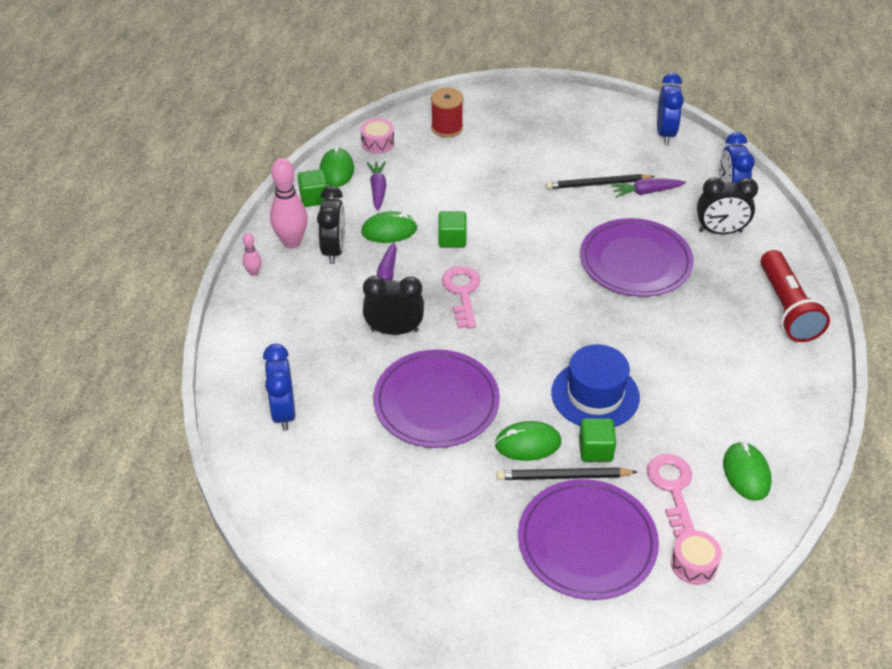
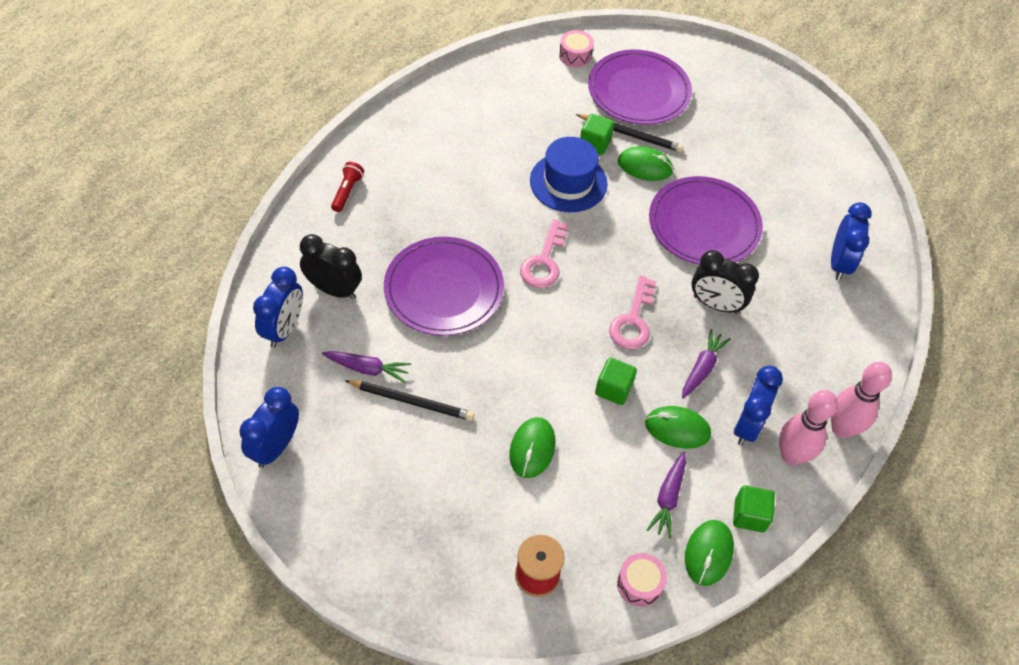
camera: 160 degrees left, 10 degrees up
pink bowling pin [243,233,262,276] -> pink bowling pin [831,362,892,438], size x2.04
black clock [317,186,345,264] -> blue clock [734,366,783,446]
pink key [647,454,695,538] -> pink key moved to [520,219,569,288]
green mouse [723,441,772,501] -> green mouse moved to [509,417,555,478]
red flashlight [760,250,830,342] -> red flashlight [331,162,364,212], size x0.50

